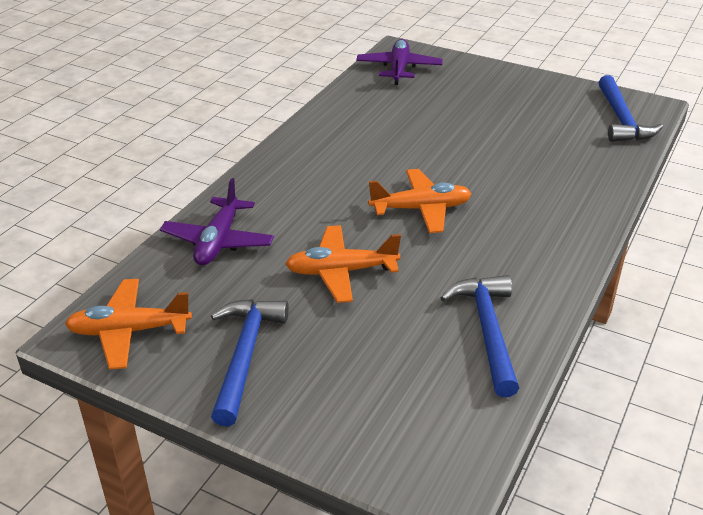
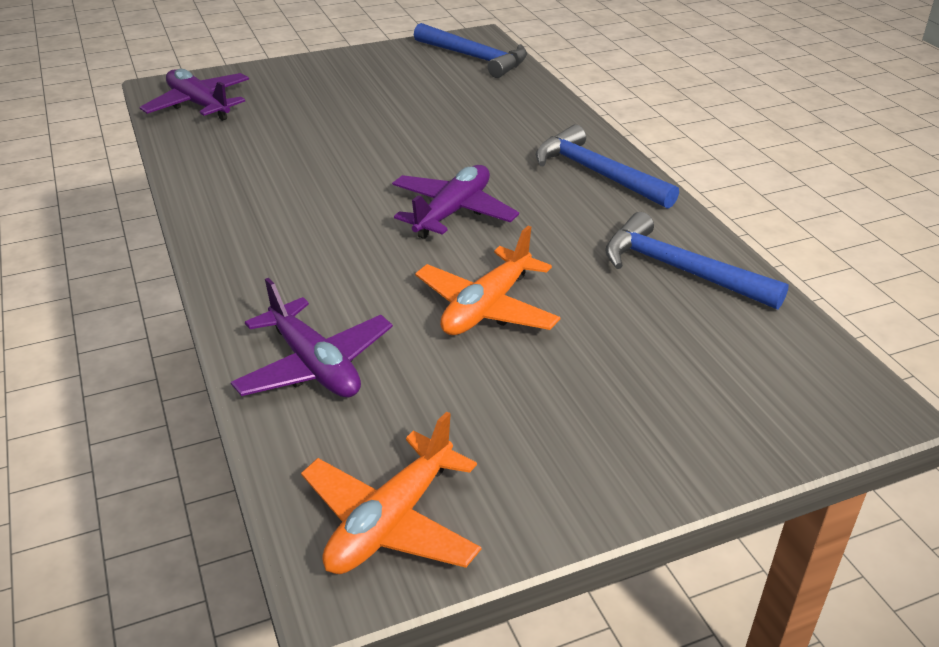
camera: 50 degrees left, 0 degrees up
blue hammer [211,299,289,426] -> blue hammer moved to [536,125,679,209]
orange plane [368,169,471,233] -> purple plane [392,165,519,239]

